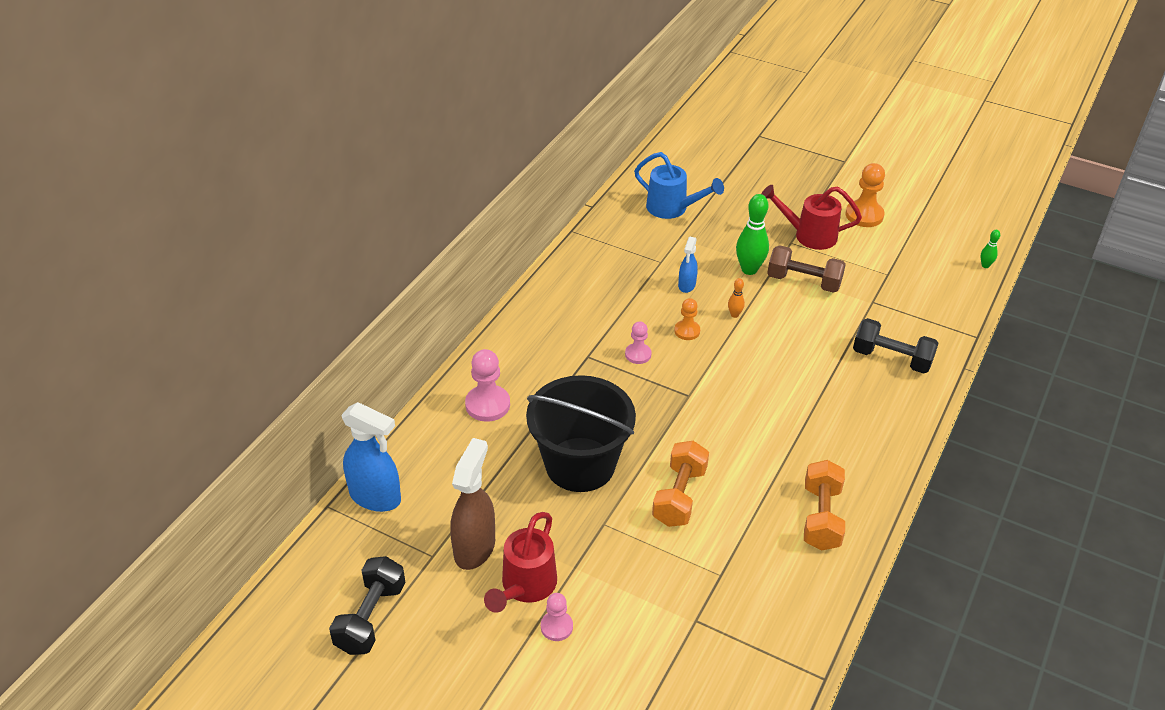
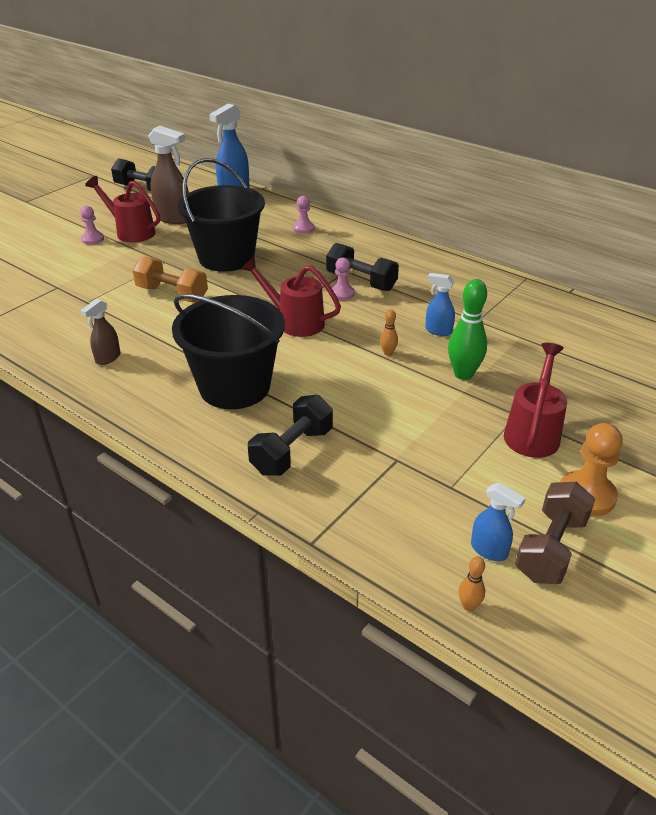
camera: 100 degrees right, 5 degrees down
pink pawn [465,349,510,422] -> pink pawn [293,196,314,234], size x0.61
blue watering can [634,152,724,219] -> none
orange pawn [674,298,700,340] -> none
brown dumbbell [767,245,846,293] -> brown dumbbell moved to [515,482,595,584]
orange dumbbell [804,460,845,551] -> brown spray bottle [81,299,120,365]
green bowling pin [981,230,1000,268] -> orange bowling pin [459,556,485,612]
none -> black bucket [172,294,285,409]
none -> red watering can [241,257,341,337]
none -> black dumbbell [326,243,399,291]
none -> blue spray bottle [471,483,526,561]

